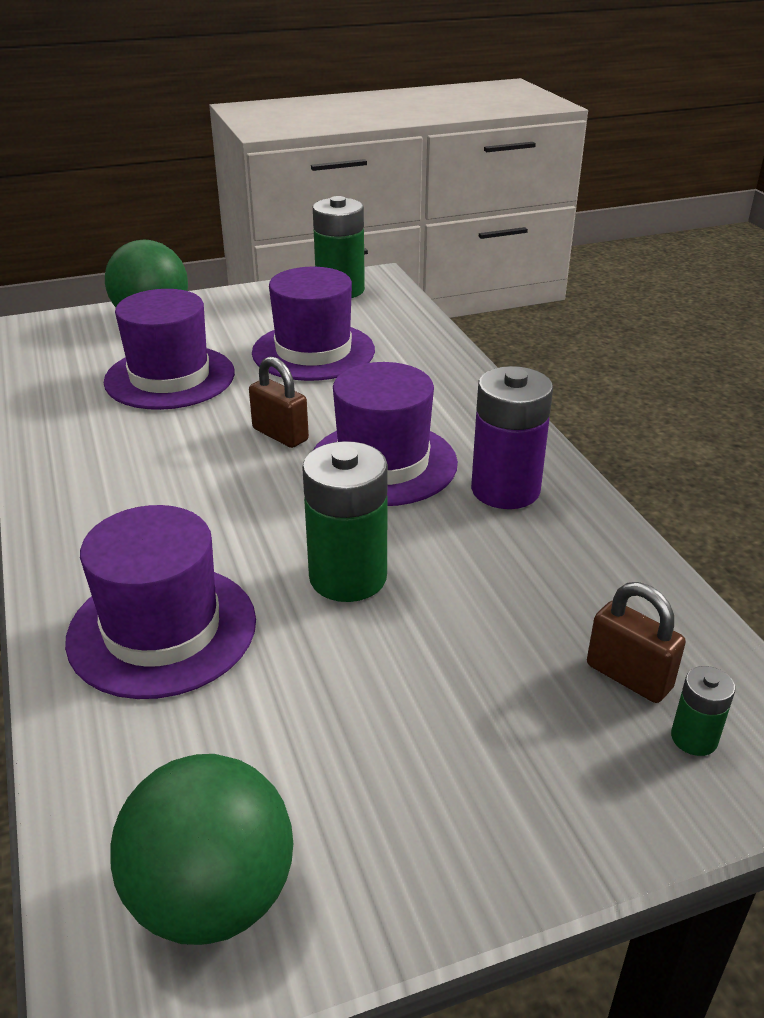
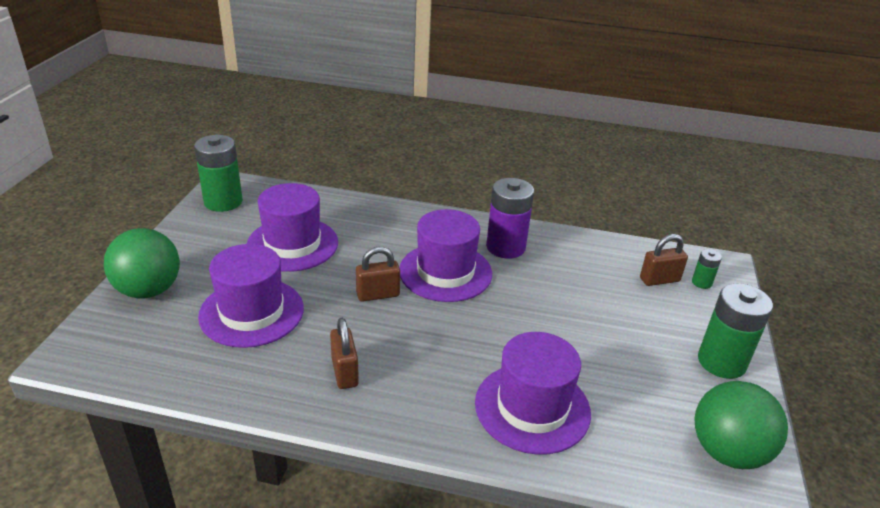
camera: 60 degrees left, 0 degrees up
green battery [302,441,388,602] -> green battery moved to [698,283,773,379]
none -> brown padlock [330,318,359,389]

